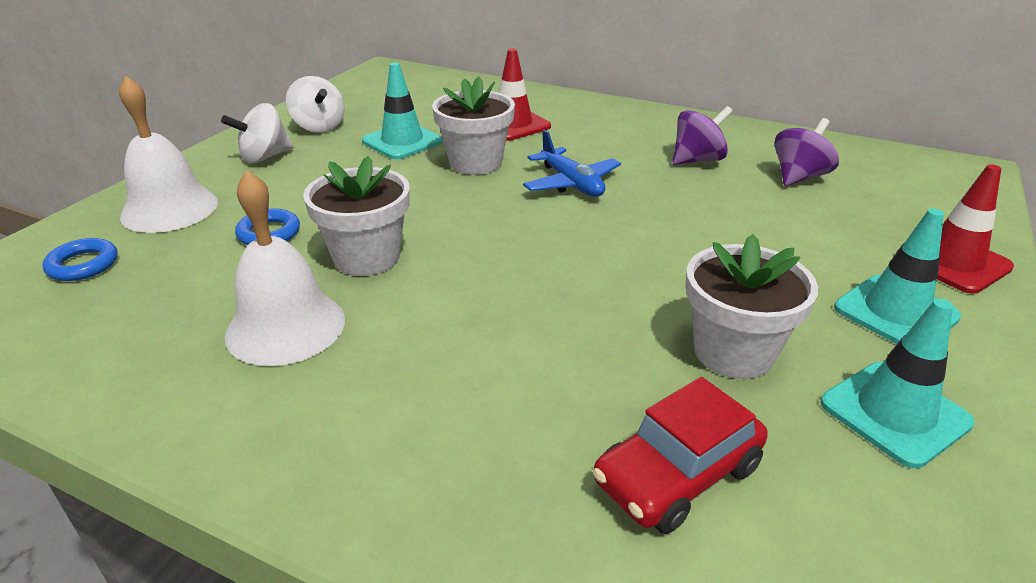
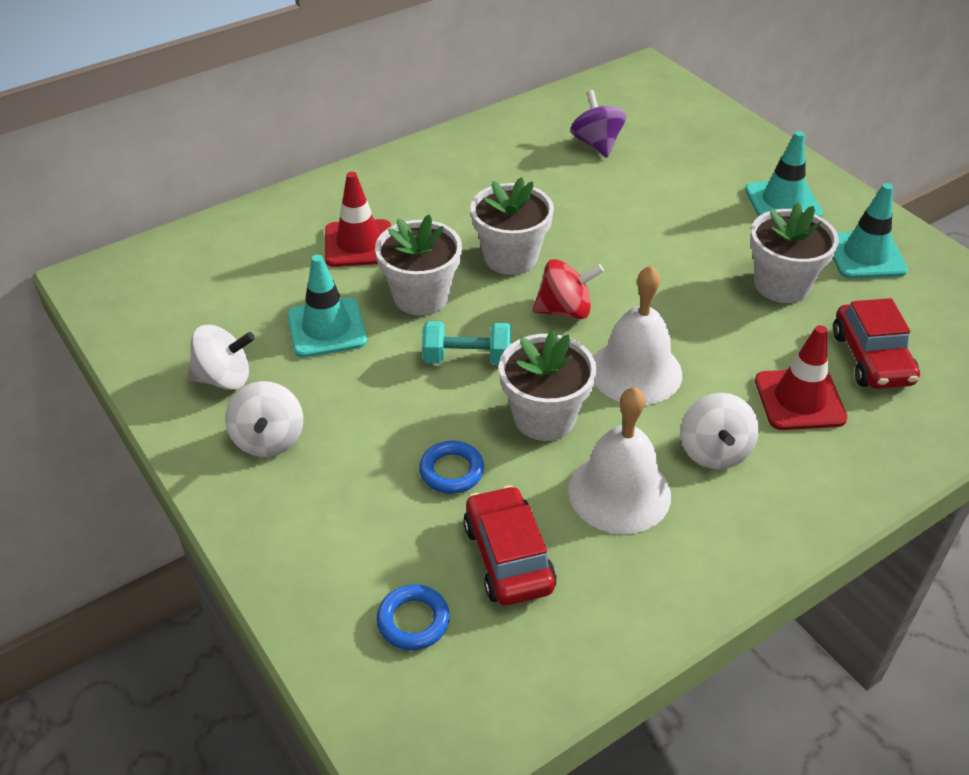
camera: 60 degrees left, 10 degrees up
white bell [119,76,218,233] -> white bell moved to [593,265,682,405]
blue plane [523,130,621,197] -> white flower pot [470,177,554,275]
purple spinning top [673,106,733,165] -> none
red traffic cone [896,164,1014,294] -> red traffic cone moved to [755,325,848,430]
none -> turquoise dumbbell [422,321,511,365]
none -> red car [463,485,557,606]
none -> red spinning top [532,259,604,319]
none -> white spinning top [681,393,759,469]

